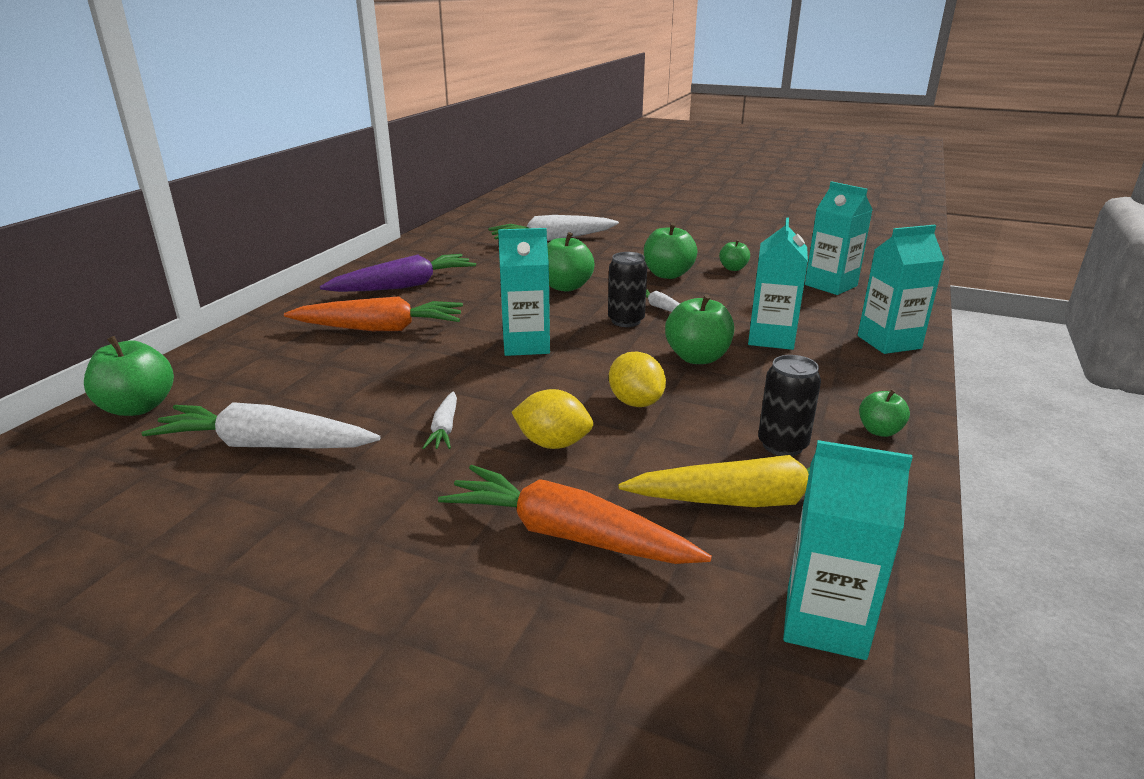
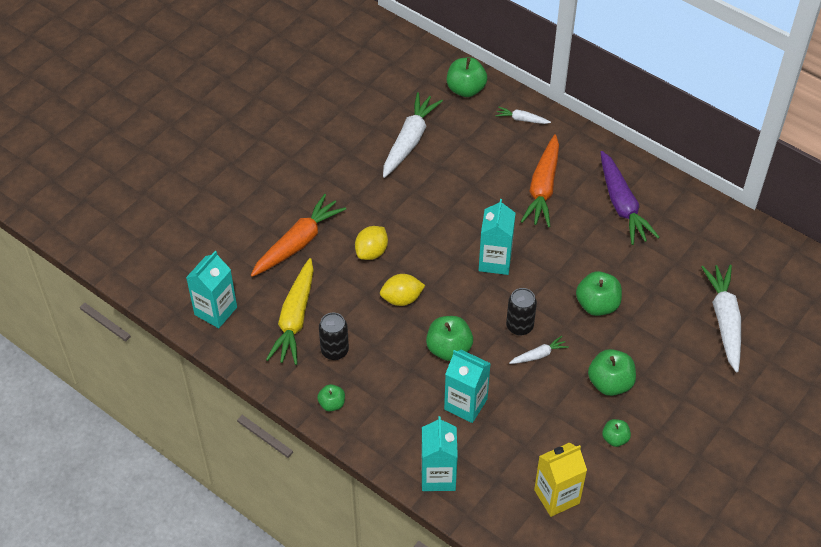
camera: 105 degrees right, 25 degrees up
white carrot [423,391,457,449] -> white carrot moved to [495,106,551,124]
turquoise carton [805,182,873,295] -> yellow carton [534,443,587,517]

